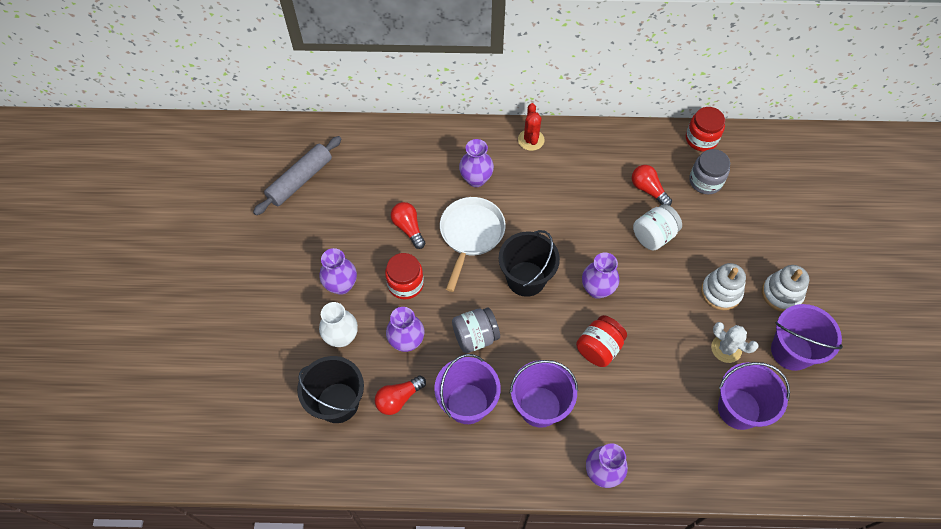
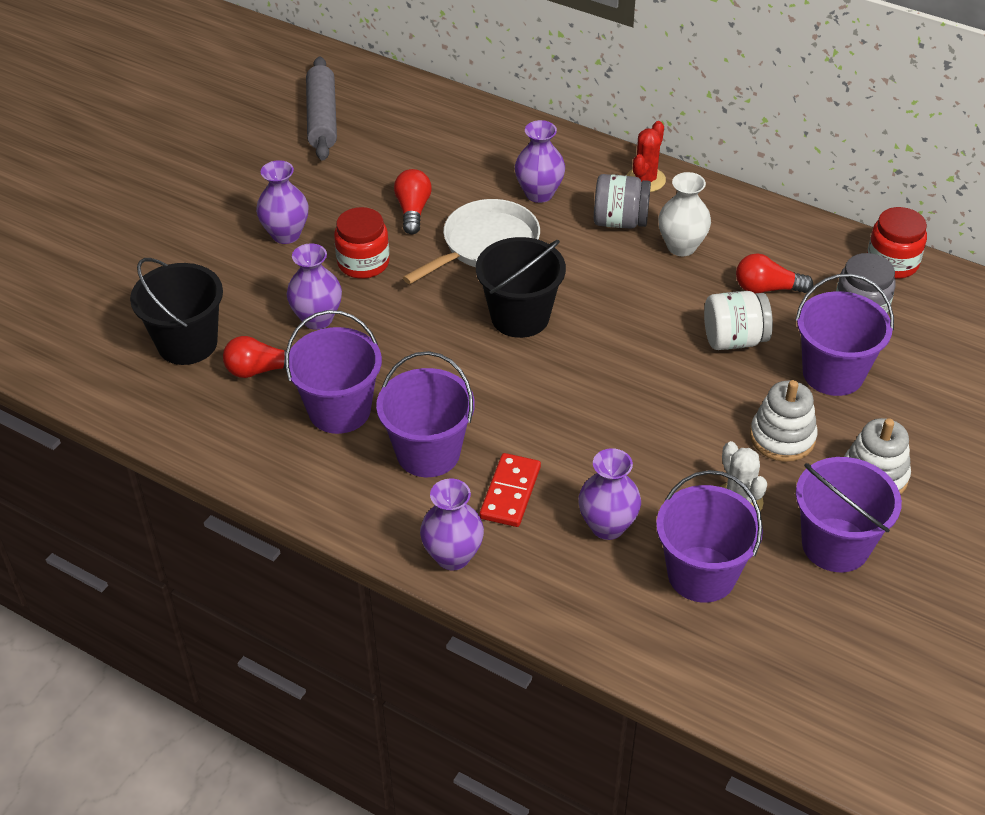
camera: 30 degrees right, 15 degrees down
grey rolling pin [253,136,342,215] -> grey rolling pin turned 75 degrees counterclockwise [306,56,337,160]
white vase [319,302,358,347] -> white vase moved to [658,172,711,256]
grey jar [452,307,500,353] -> grey jar moved to [594,174,651,229]
red jar [576,315,627,367] -> none
purple vase [582,252,619,299] -> purple vase moved to [578,448,641,540]
red light bulb [632,165,672,206] -> red light bulb turned 75 degrees counterclockwise [736,253,813,294]
none -> red domino [480,453,541,527]
none -> purple bucket [796,274,894,396]

